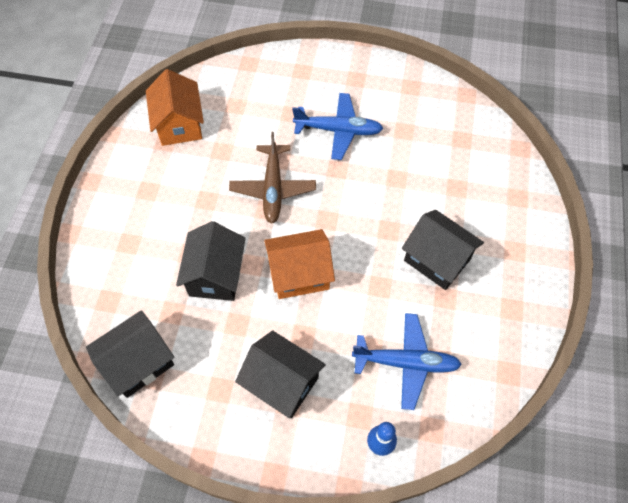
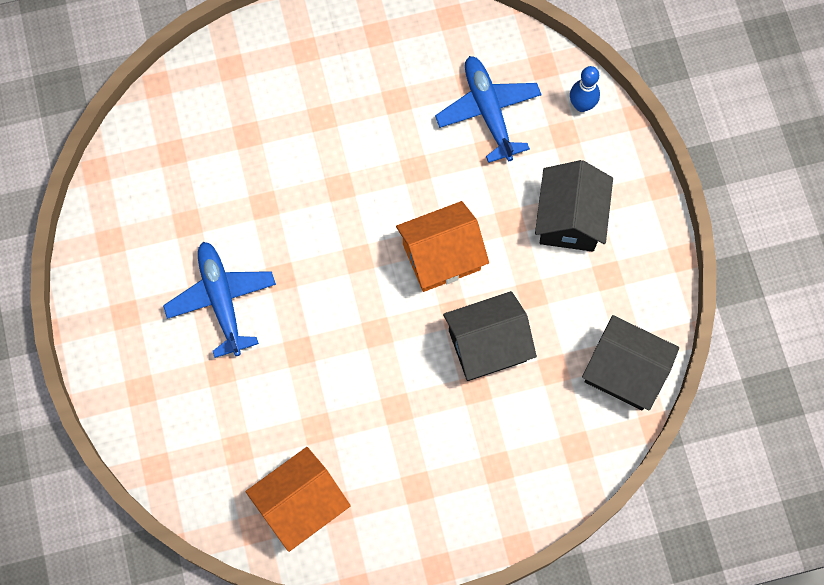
camera: 115 degrees left, 10 degrees up
brown plane [229,132,316,224] -> none
orange house [264,229,335,299] -> orange house turned 75 degrees counterclockwise [396,201,489,292]
black house [402,210,484,290] -> none

